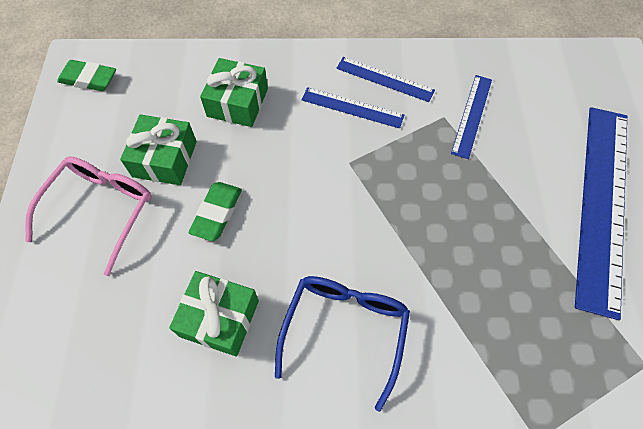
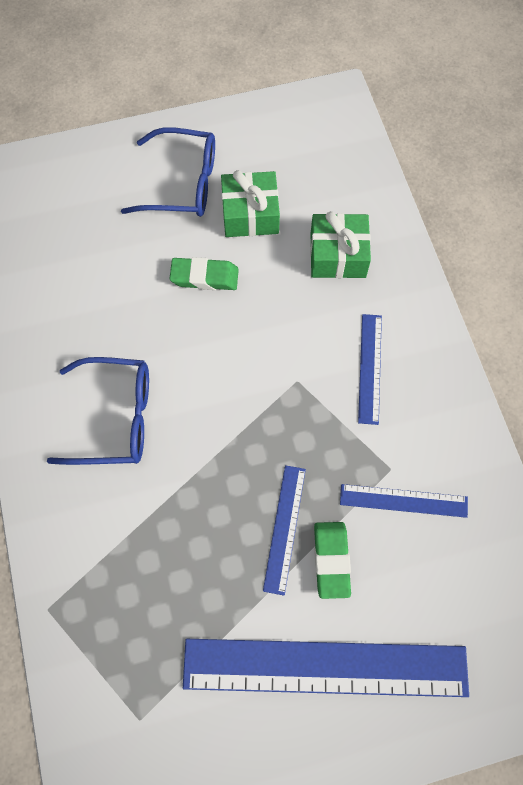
camera: 75 degrees right, 5 degrees up
pink glasses [25,156,152,276] -> blue glasses [121,127,215,217]
green eraser [57,60,116,91] -> green eraser moved to [314,522,351,599]
green gift [169,271,259,356] -> none
blue ruler [336,57,435,102] -> blue ruler moved to [263,465,306,596]

